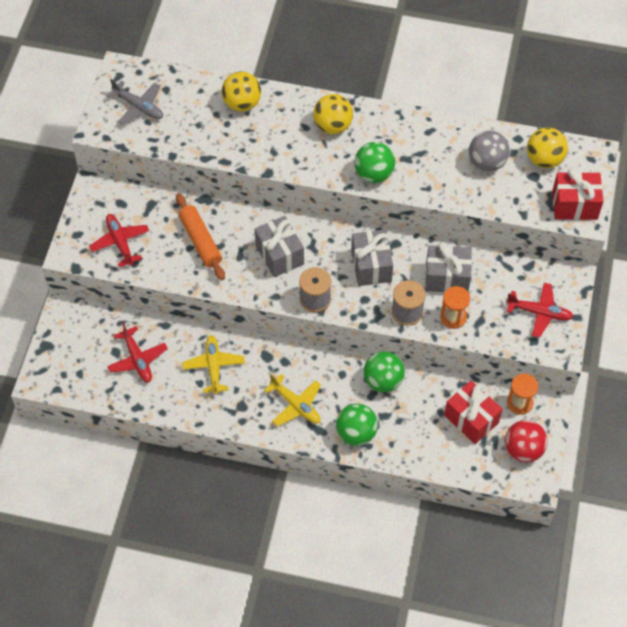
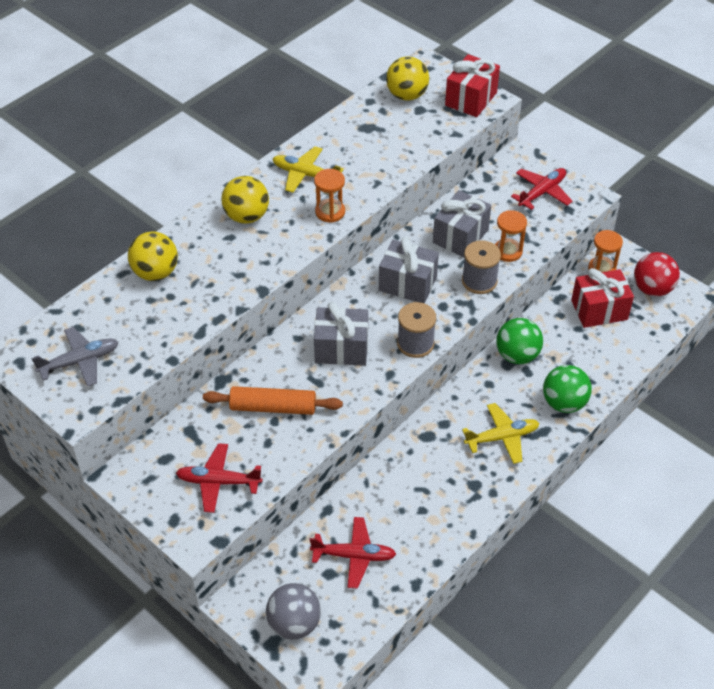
camera: 60 degrees left, 10 degrees down
yellow plane [182,335,245,395] -> yellow plane moved to [273,146,344,193]
green ball [354,142,395,183] -> orange hourglass [314,169,345,223]
grey ball [469,131,510,171] -> grey ball moved to [266,583,321,639]

